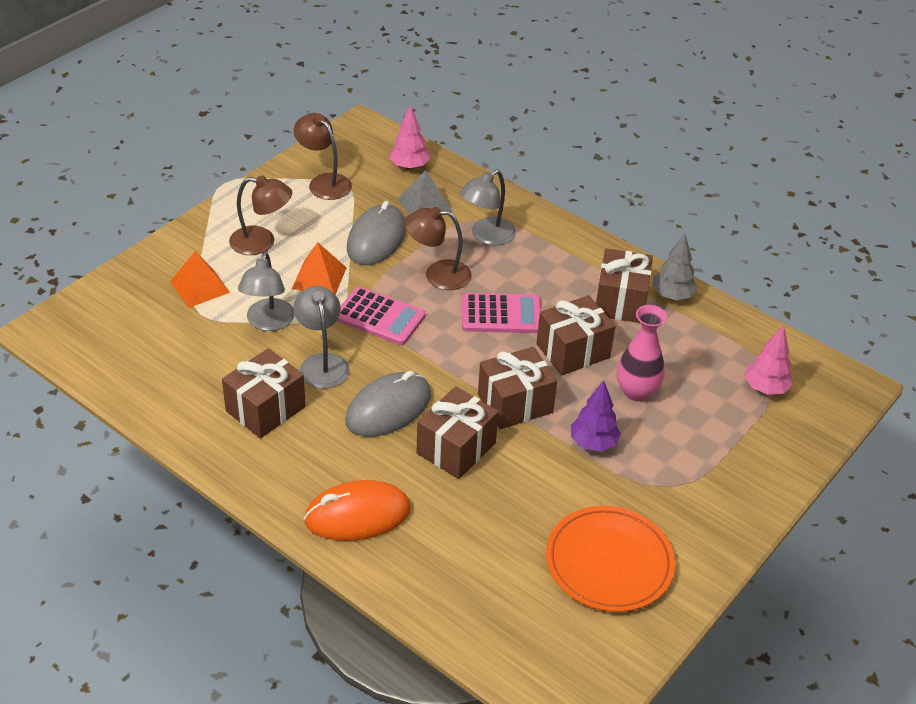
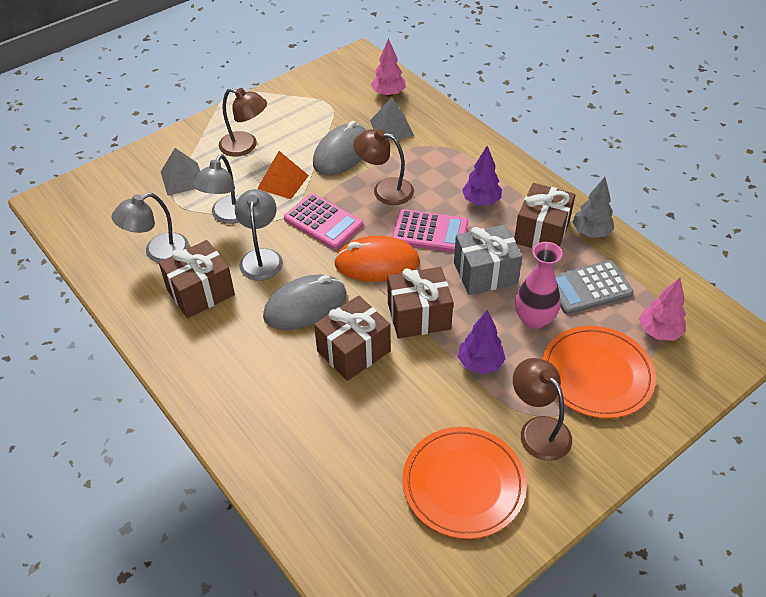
camera: 15 degrees right, 5 degrees up
orange pyramid [170,251,230,308] -> grey pyramid [161,148,200,196]
brown lamp [294,113,352,200] -> brown lamp moved to [513,358,572,461]
orange mouse [304,480,411,541] -> orange mouse moved to [334,236,420,282]
grey lamp [459,169,516,246] -> grey lamp moved to [112,193,189,263]
brown gift [536,295,615,375] -> grey gift [454,224,523,295]
none -> purple tree [462,146,502,205]
none -> orange plate [542,326,656,418]
none -> grey calculator [555,260,634,315]

